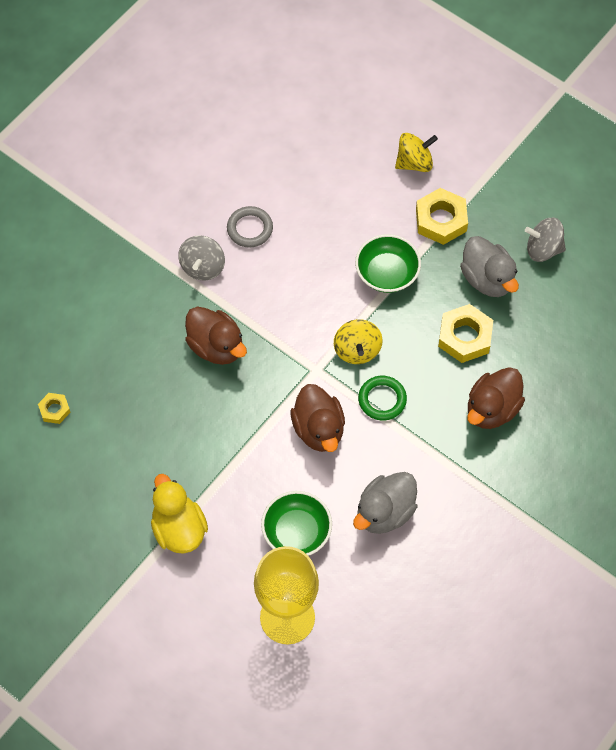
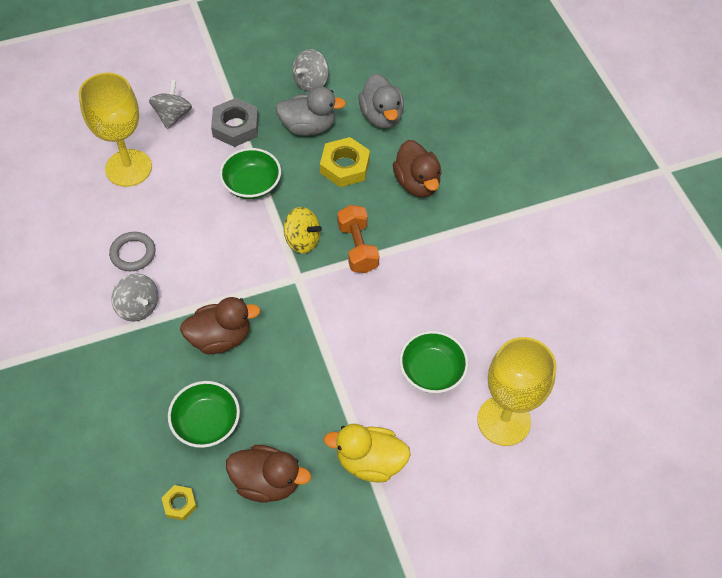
camera: 60 degrees left, 5 degrees down
brown duck [290,384,345,452] -> brown duck moved to [226,445,311,502]
grey duck [353,472,417,534] -> grey duck moved to [358,73,404,128]
green ring [358,376,407,421] -> orange dumbbell [337,205,379,273]
yellow spinning top [395,133,438,172] -> grey spinning top [149,80,192,129]
yellow nut [416,188,468,245] -> grey nut [211,98,259,147]
none -> yellow goblet [79,73,152,187]
none -> green bowl [168,381,240,448]

